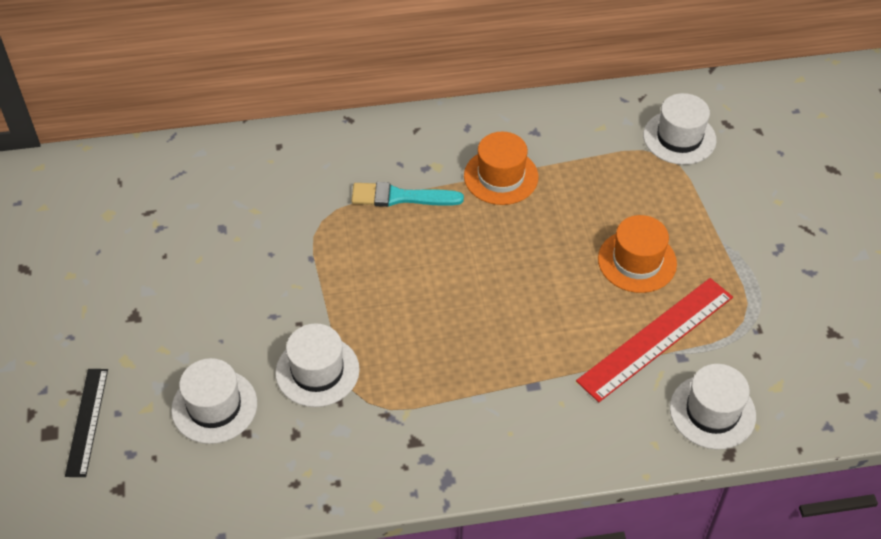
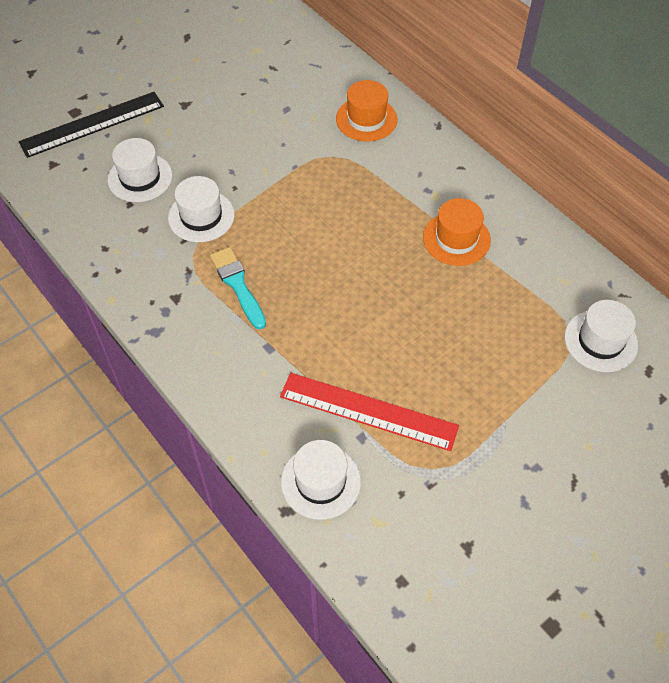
camera: 60 degrees right, 5 degrees up
black ruler [65,369,108,477] -> black ruler [19,91,164,158], size x1.63
turquoise brush [351,182,464,207] -> turquoise brush moved to [210,247,266,329]
orange hat [598,215,677,293] -> orange hat moved to [336,80,397,142]

